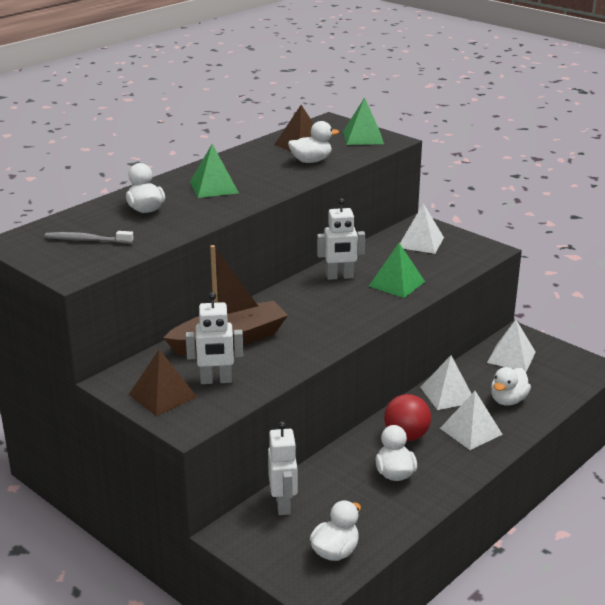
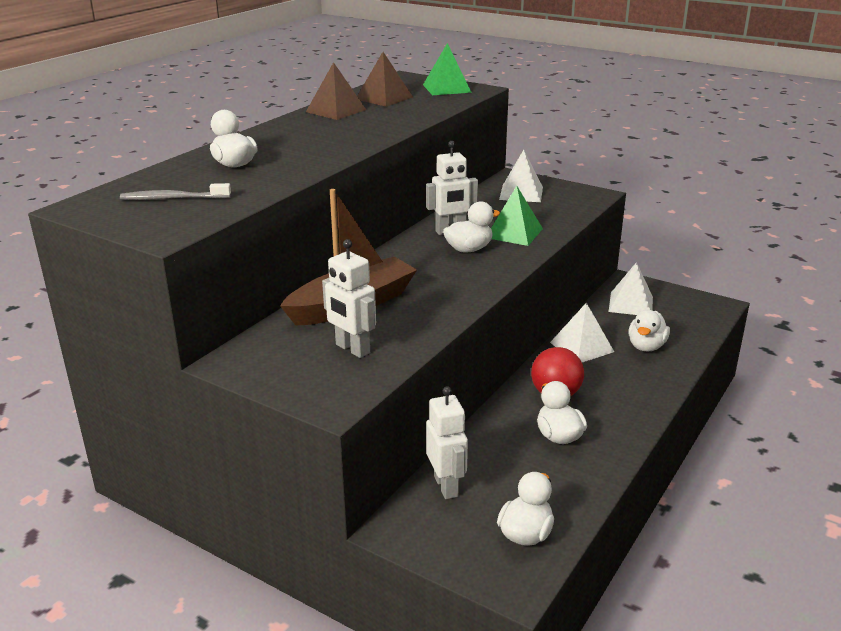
camera: 10 degrees left, 0 degrees up
brown pyramid [129,349,197,416] -> brown pyramid moved to [306,62,366,120]
white robot [186,292,243,384] -> white robot turned 60 degrees clockwise [322,239,376,358]
green pyramid [190,144,239,198] -> none
white duck [288,121,339,163] -> white duck moved to [443,201,500,253]
white pyramid [440,391,503,450] -> none

